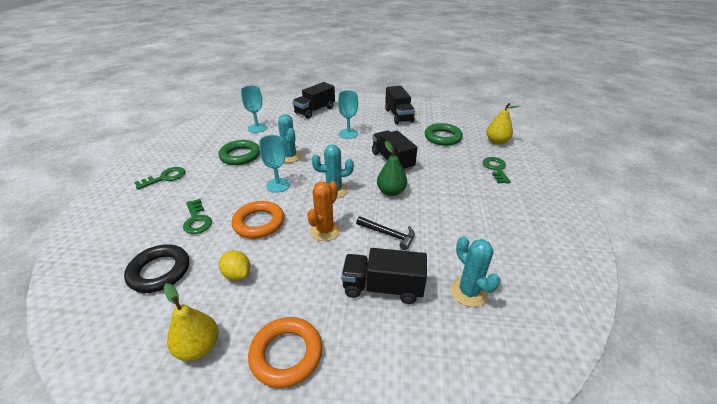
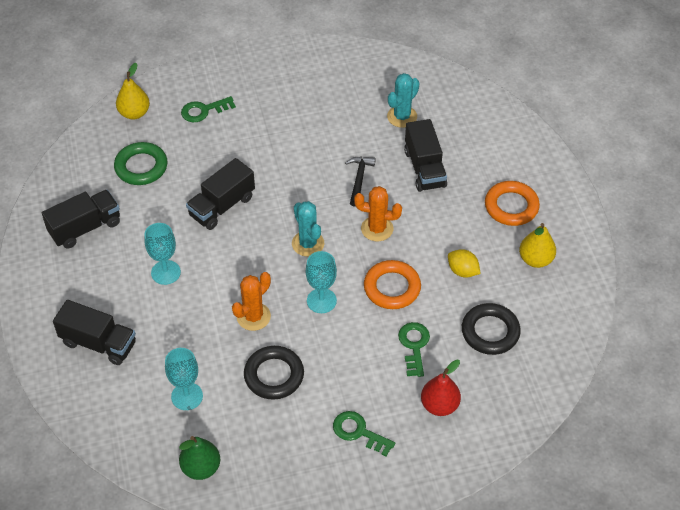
camera: 110 degrees left, 15 degrees up
green key [183,199,212,234] -> green key turned 45 degrees counterclockwise [398,322,430,377]
green ring [218,140,260,165] -> black ring [244,346,304,399]
yellow lemon [219,250,250,281] -> yellow lemon turned 75 degrees counterclockwise [448,249,481,278]
turquoise cactus [278,114,302,163] -> orange cactus [232,272,271,331]
green pear [377,141,407,196] -> green pear moved to [179,436,220,480]
none -> red pear [421,359,461,416]

